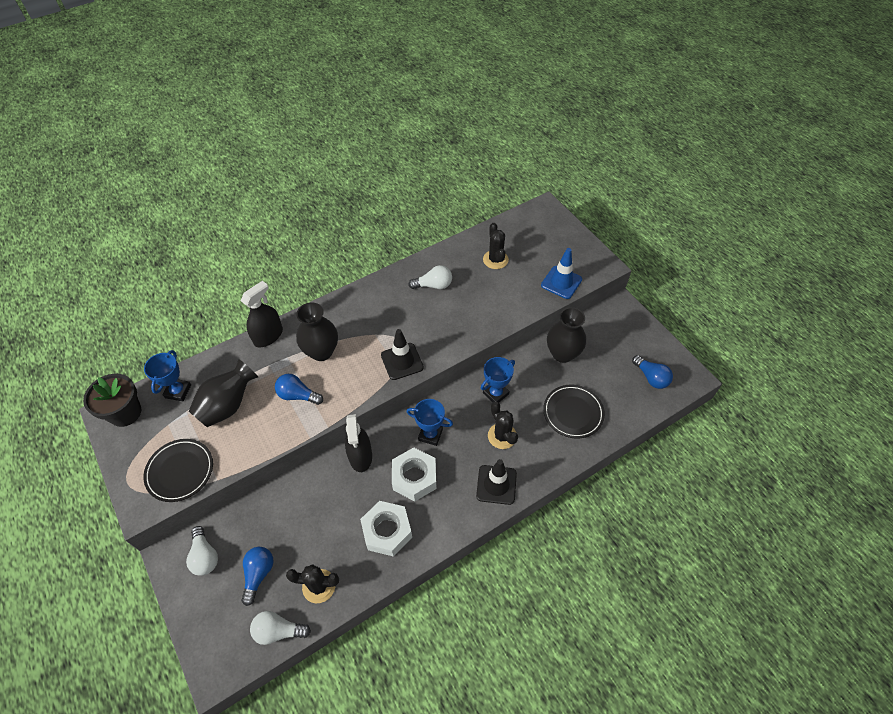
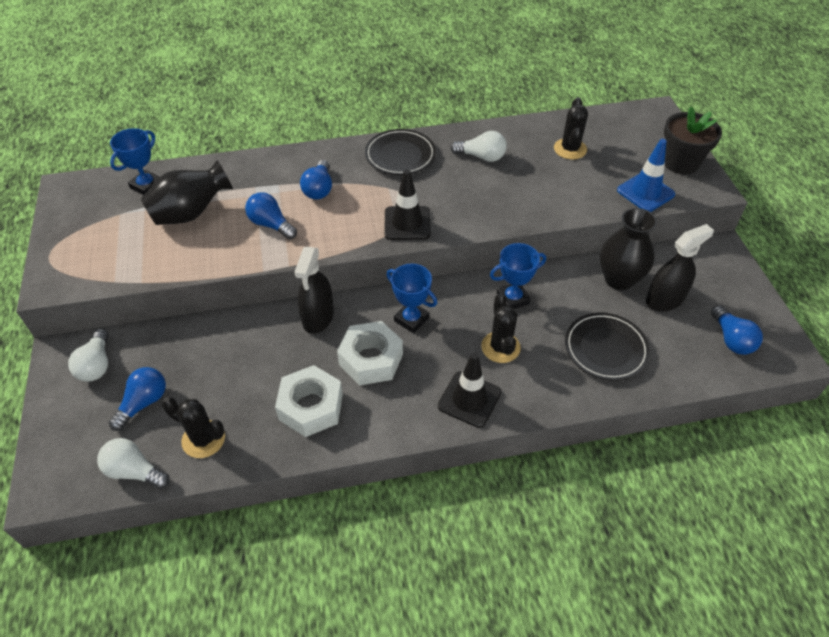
camera: 20 degrees right, 5 degrees down
black flower pot [83,374,141,427] -> black flower pot moved to [664,106,722,174]
black plate [143,439,213,502] -> black plate moved to [365,129,436,175]
black spray bottle [241,281,283,348] -> black spray bottle moved to [646,224,714,312]
black vase [296,303,338,361] -> blue light bulb [300,160,332,200]

